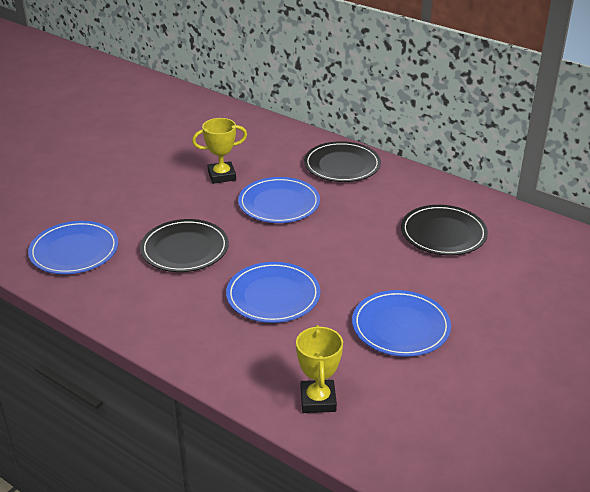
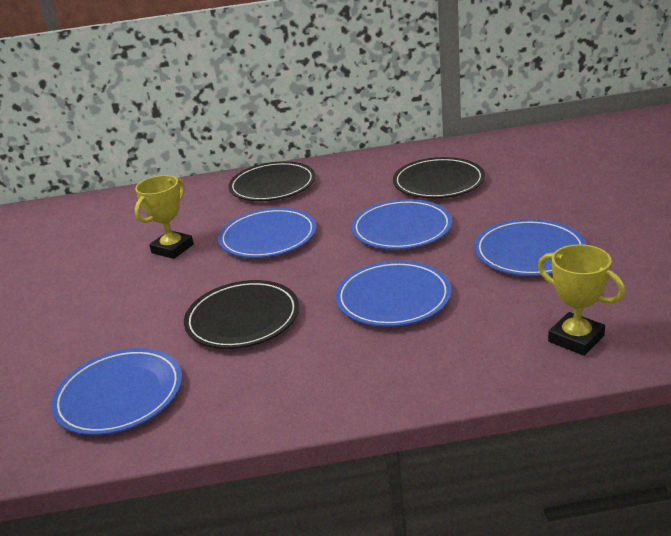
camera: 40 degrees left, 5 degrees down
none -> blue plate [351,199,452,250]

